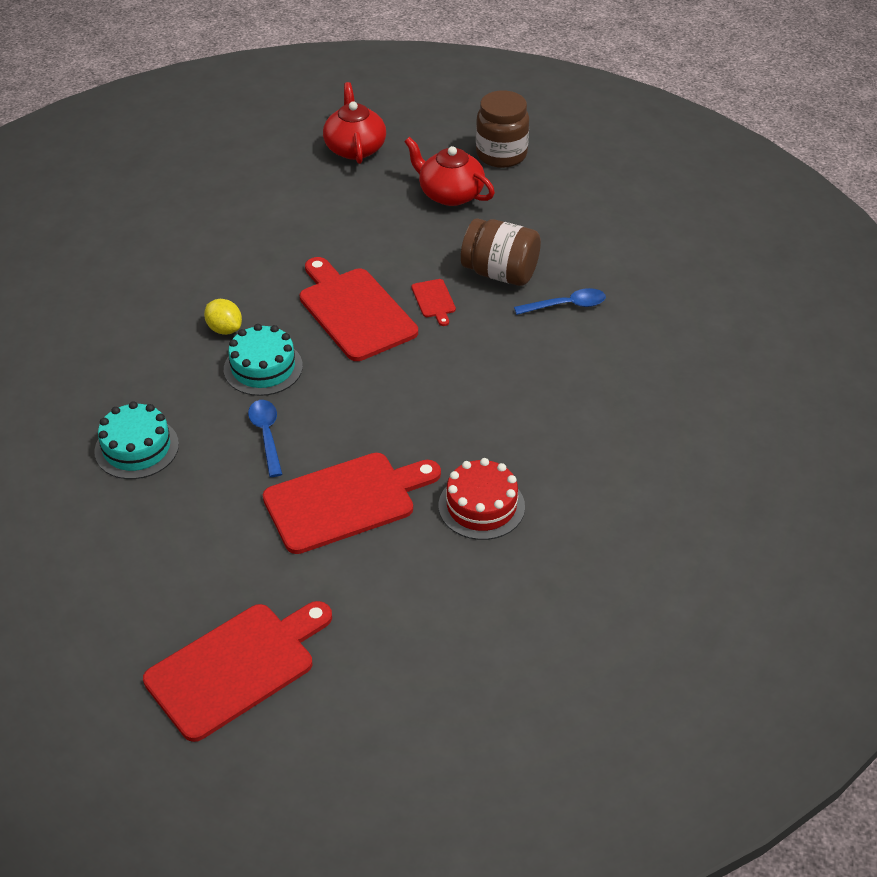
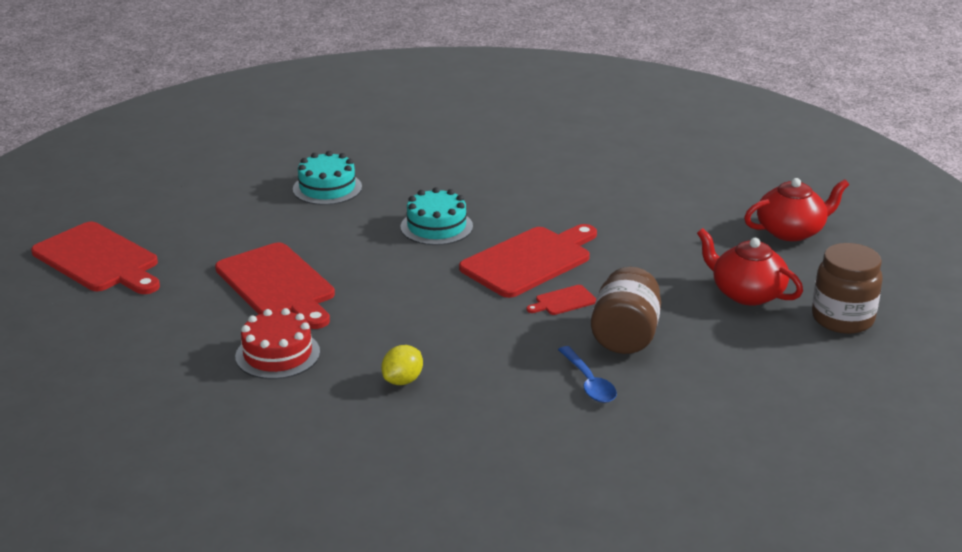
camera: 80 degrees right, 15 degrees down
yellow lemon [204,299,242,335] -> yellow lemon moved to [381,345,423,385]
blue spoon [248,400,282,477] -> none
red teapot [404,137,495,206] -> red teapot turned 75 degrees counterclockwise [697,228,803,306]

